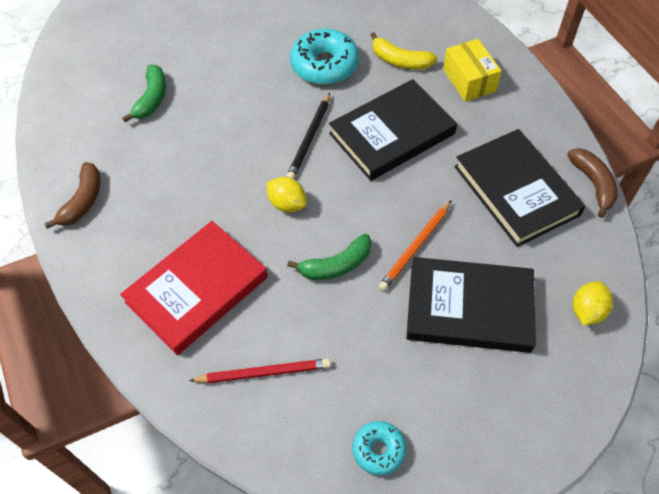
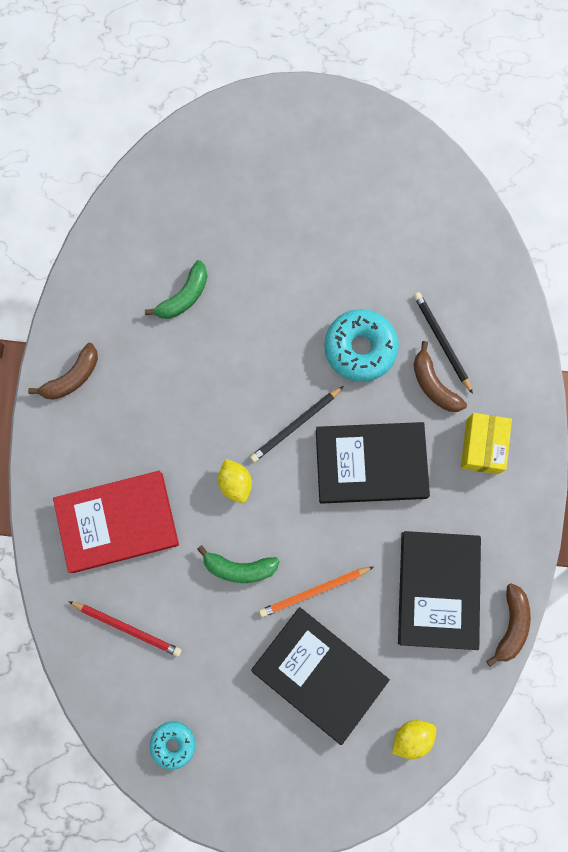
camera: 30 degrees right, 20 degrees up
yellow banana [370,32,437,69] -> brown banana [414,341,467,412]
none -> black pencil [414,292,473,394]

